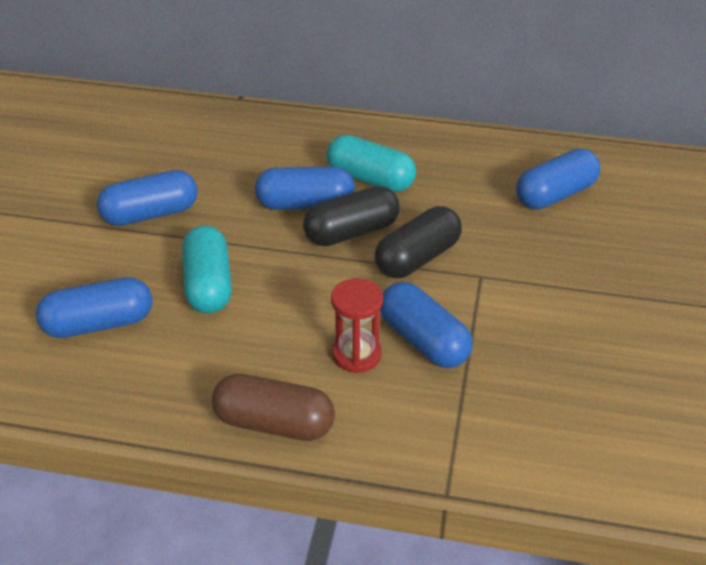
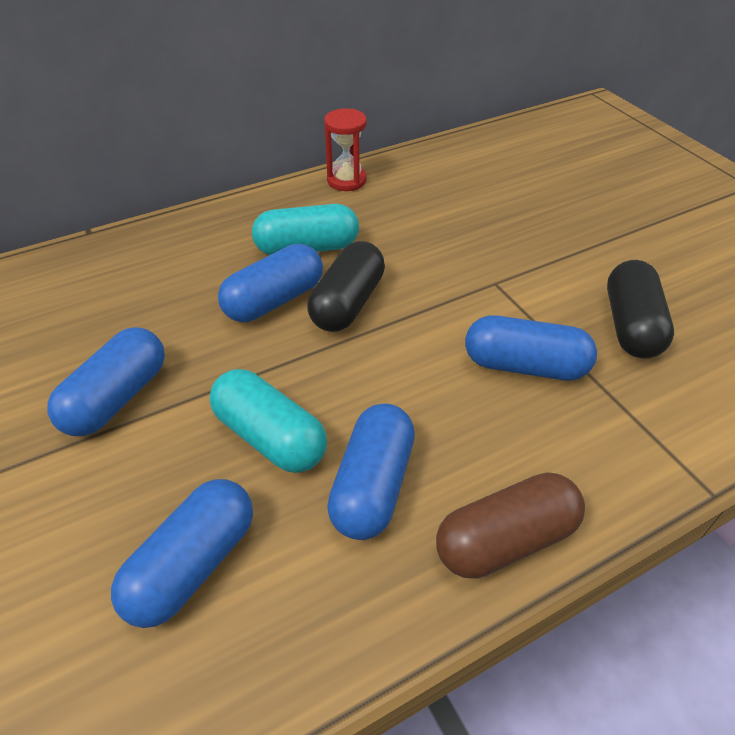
camera: 40 degrees left, 5 degrees up
red hourglass [331,278,383,373] -> red hourglass moved to [324,108,367,191]
black capsule [375,206,462,278] -> black capsule moved to [607,260,674,358]
blue capsule [516,148,600,210] -> blue capsule moved to [327,403,415,540]

